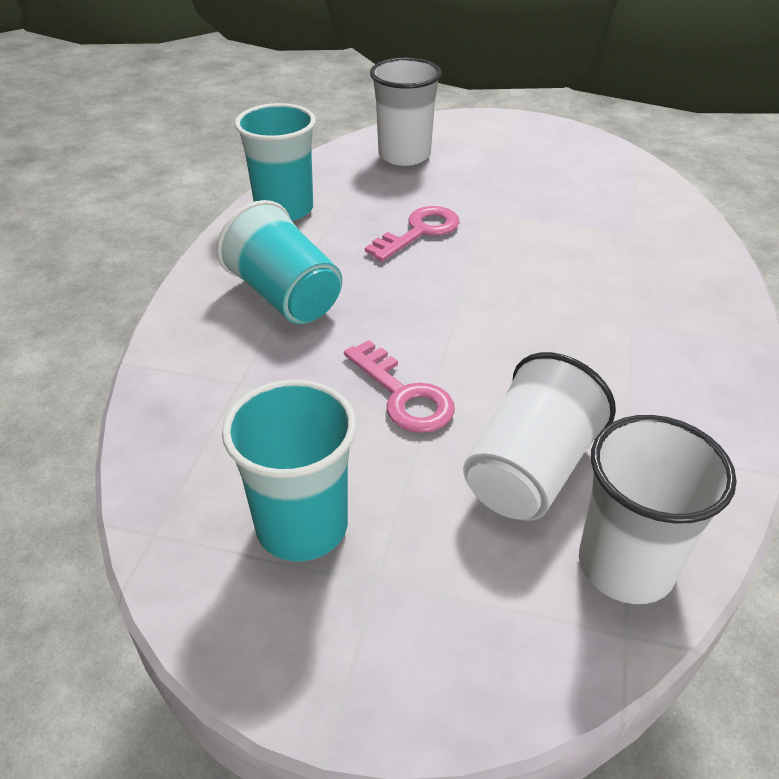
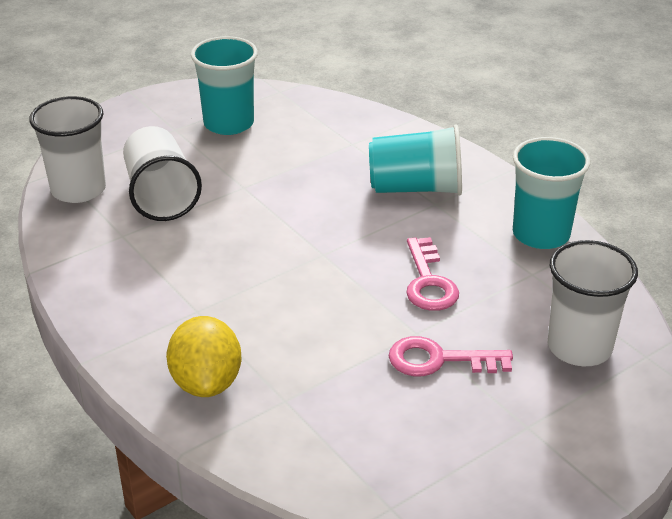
camera: 130 degrees right, 5 degrees down
pink key [344,340,455,433] -> pink key moved to [389,336,513,376]
none -> yellow lemon [166,316,241,397]

